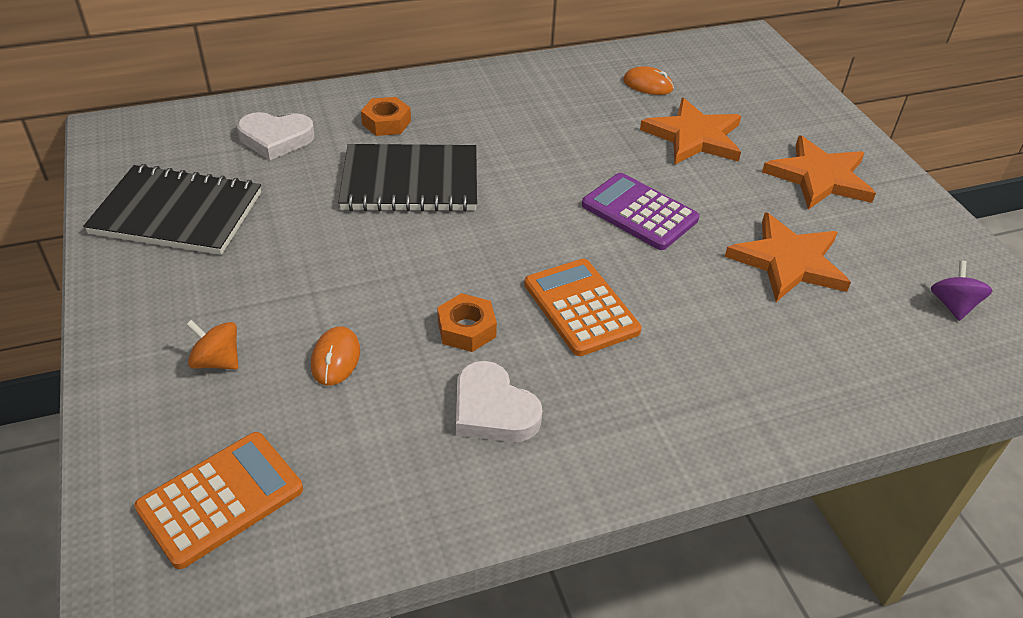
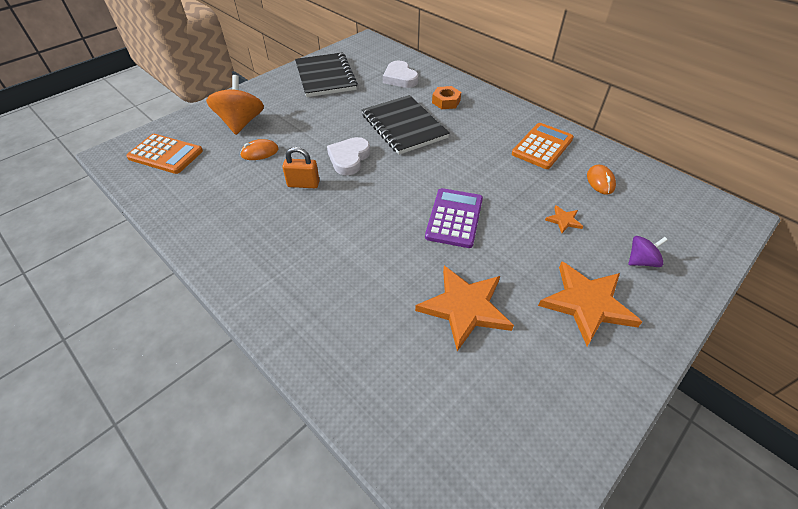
camera: 65 degrees right, 5 degrees up
orange spinning top [186,320,238,370] -> orange spinning top [206,75,264,135], size x1.84
orange nut [437,293,497,352] -> orange padlock [282,147,320,188]
white heart [456,361,543,442] -> white heart moved to [327,137,370,175]
orange calculator [524,259,642,356] -> orange calculator moved to [512,123,574,169]
orange star [640,98,741,165] -> orange star [545,205,583,233], size x0.45
purple spinning top [931,261,993,321] -> purple spinning top moved to [628,236,668,267]

